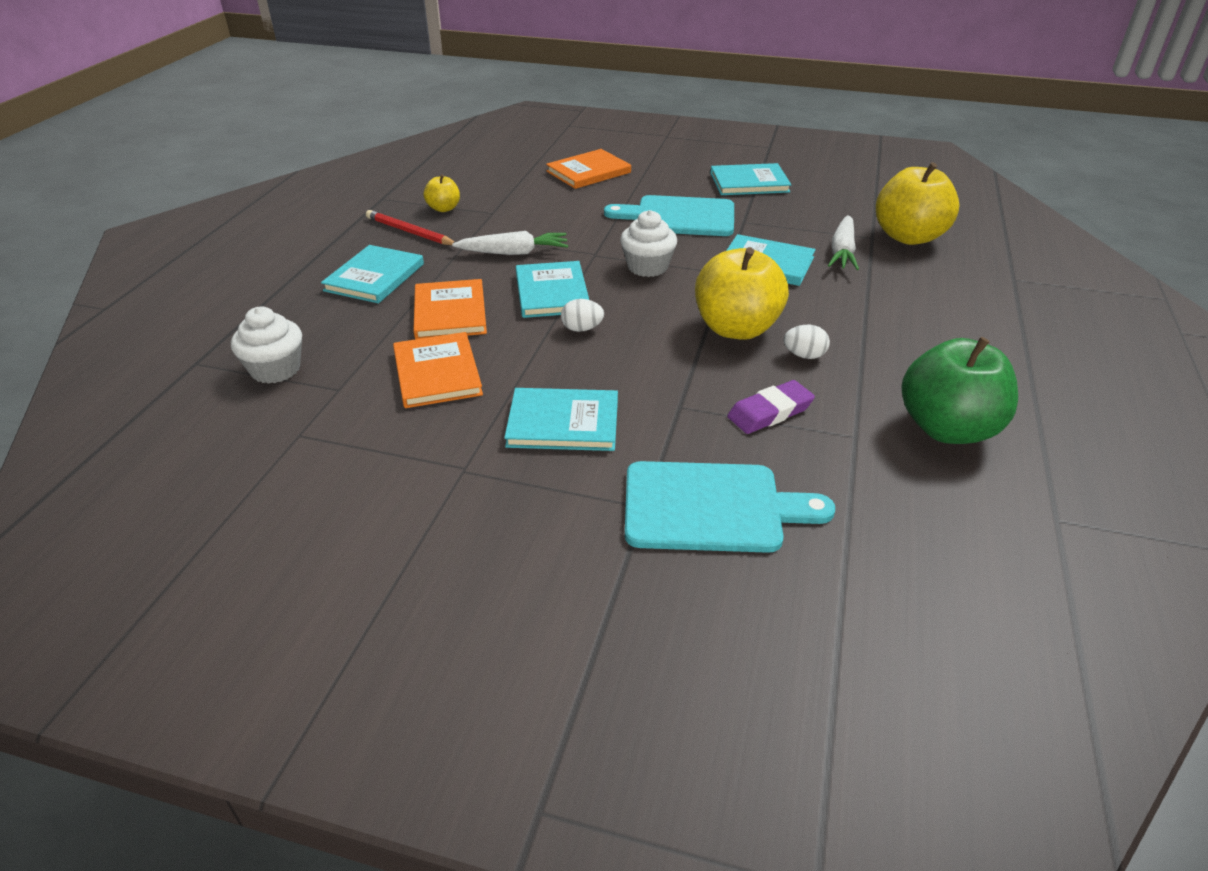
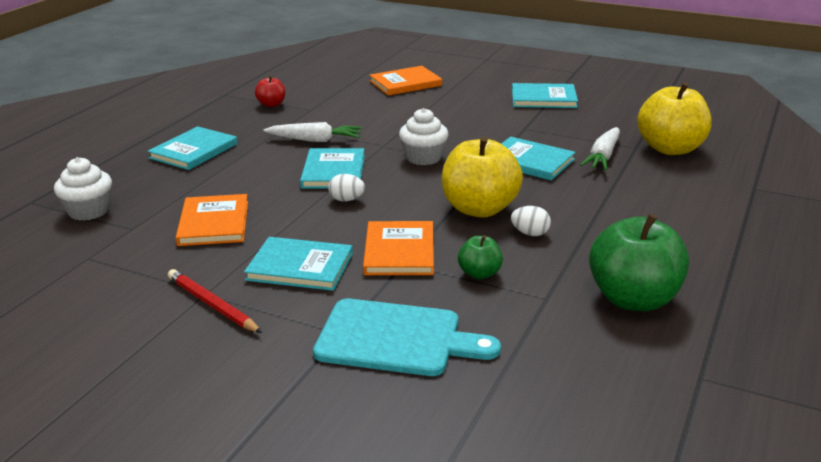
camera: 10 degrees right, 10 degrees down
red pencil [366,210,455,245] -> red pencil moved to [168,269,262,333]
orange book [413,279,487,339] -> orange book moved to [363,221,434,275]
yellow apple [424,174,460,212] -> red apple [255,76,285,107]
turquoise cutting board [604,195,734,236] -> none
purple eraser [727,380,815,434] -> green apple [458,235,503,279]

